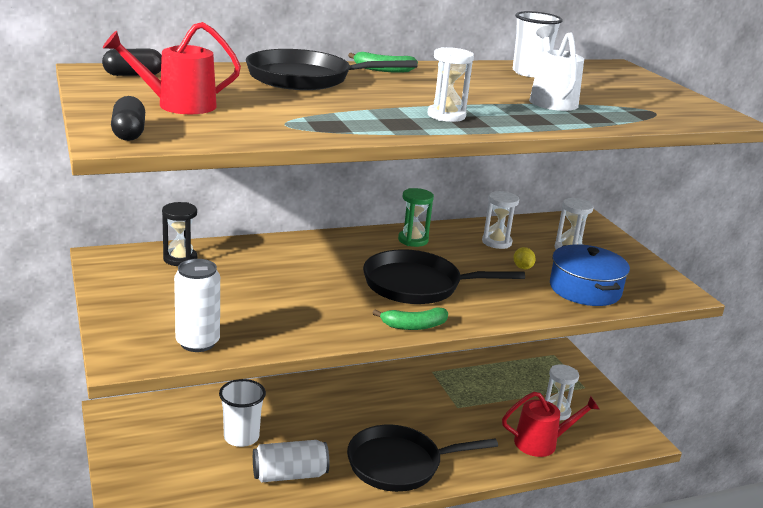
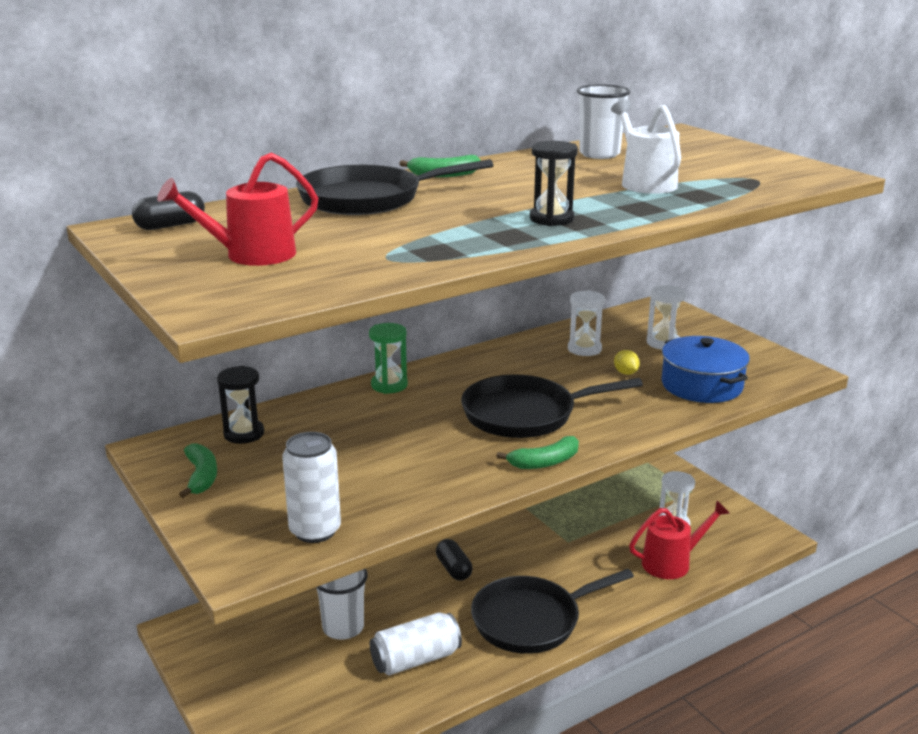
camera: 10 degrees left, 0 degrees up
black capsule [111,96,145,141] -> black capsule moved to [436,539,473,581]
green hourglass [398,188,434,247] -> green hourglass moved to [369,323,408,394]
white hourglass [428,47,474,122] -> black hourglass [530,141,578,226]
none -> green banana [179,444,217,498]

